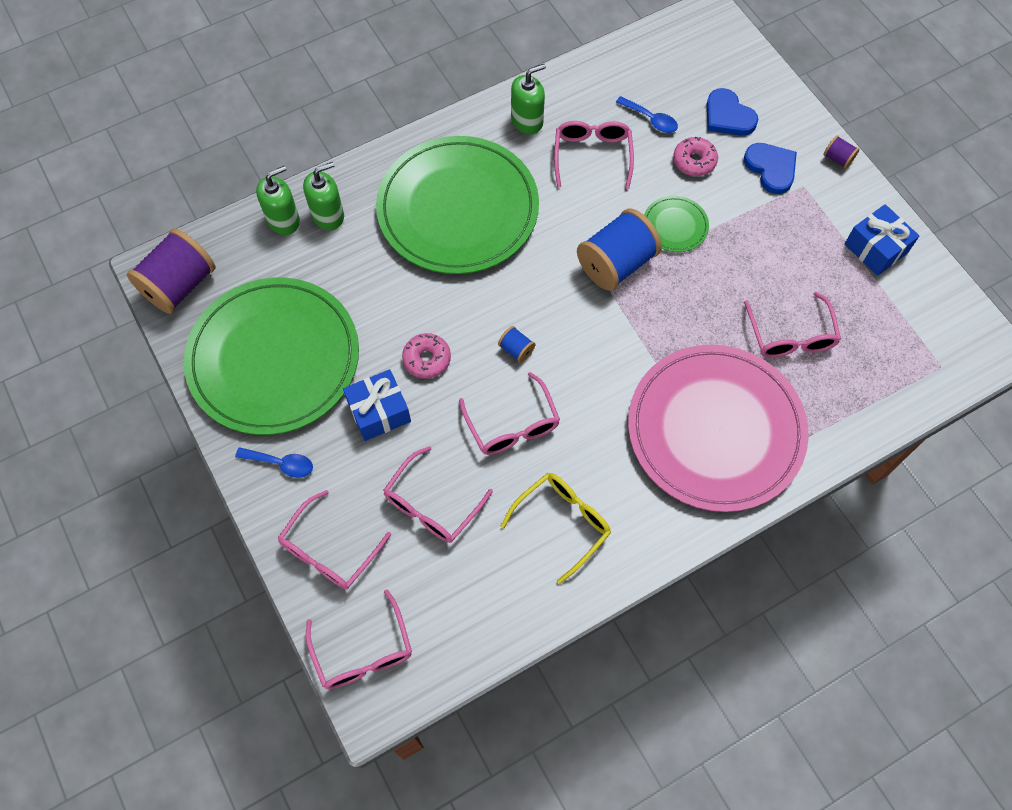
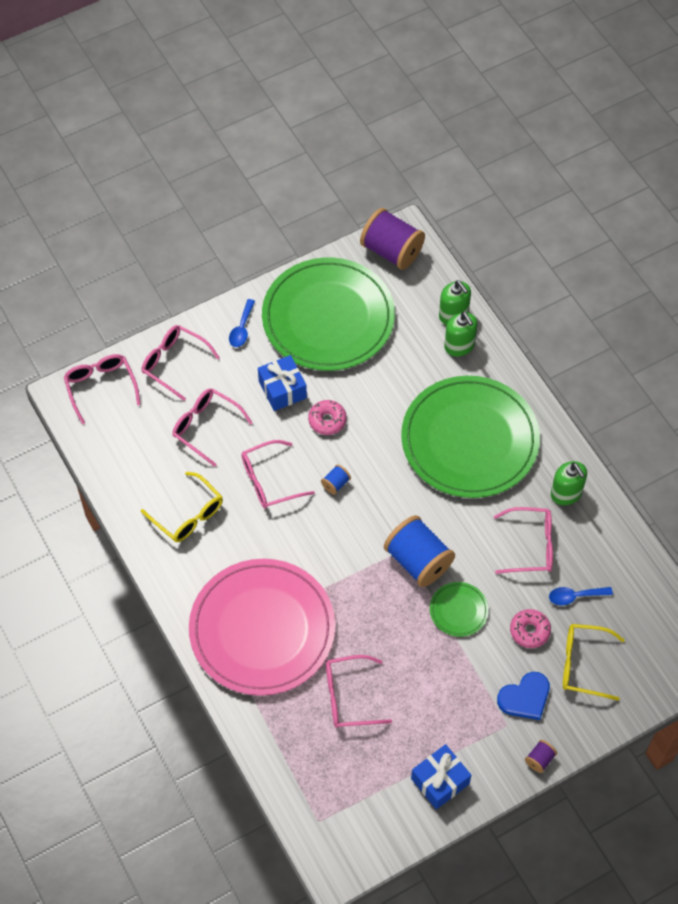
camera: 90 degrees right, 5 degrees down
pink glasses [306,589,412,689] -> pink glasses turned 90 degrees clockwise [64,354,141,424]
blue spoon [616,96,678,133] -> blue spoon turned 45 degrees clockwise [549,587,613,605]
blue heart [707,88,758,136] -> yellow glasses [563,624,625,701]

